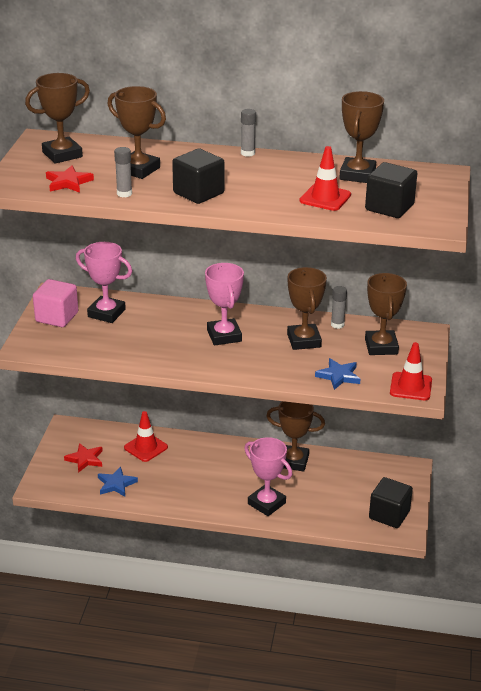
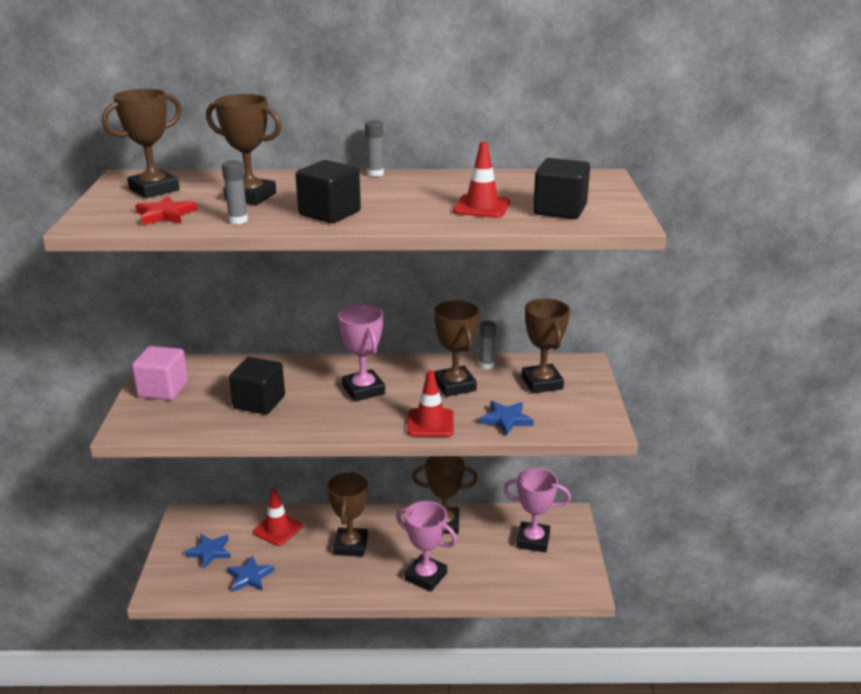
camera: 10 degrees left, 5 degrees down
red star [64,443,103,473] -> blue star [185,534,231,569]
pink trophy [76,242,132,323] -> pink trophy moved to [503,468,571,552]
brown trophy [339,91,384,183] -> brown trophy moved to [327,472,368,557]
black cube [369,477,413,528] -> black cube moved to [229,357,285,415]
red traffic cone [390,342,432,400] -> red traffic cone moved to [407,370,454,437]

